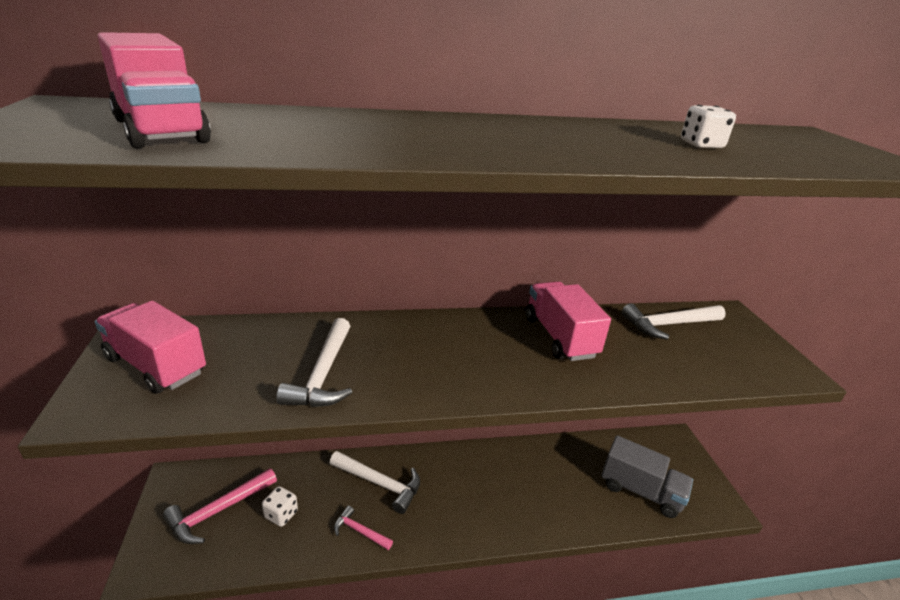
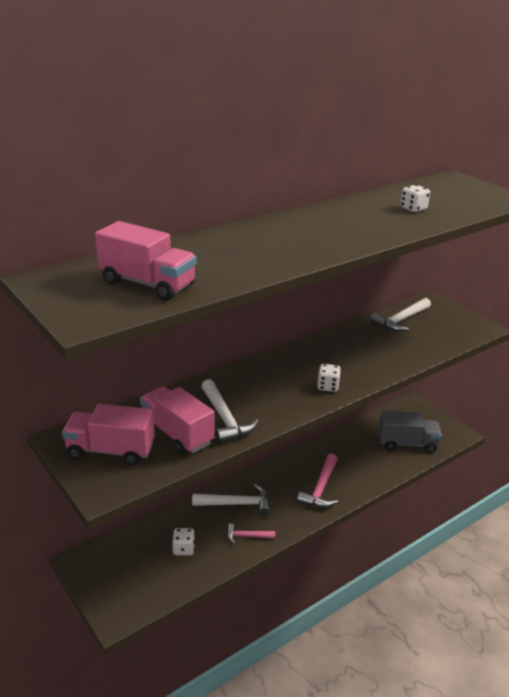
camera: 25 degrees left, 0 degrees up
pink hammer [163,468,277,544] -> pink hammer moved to [297,454,338,508]
pink truck [526,281,611,361] -> pink truck moved to [140,386,214,455]
none -> white dice [317,364,341,392]

